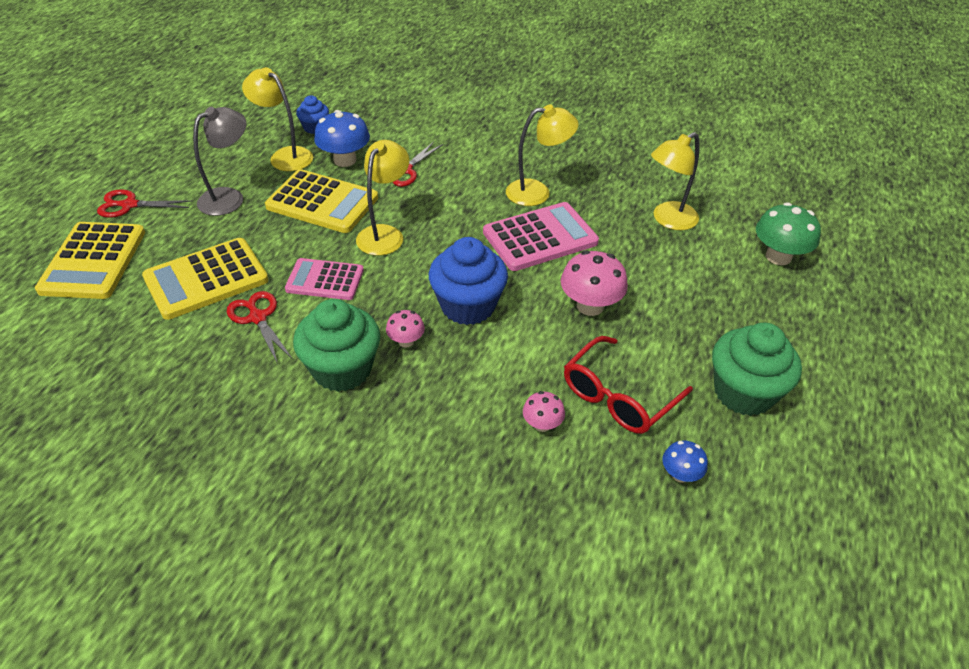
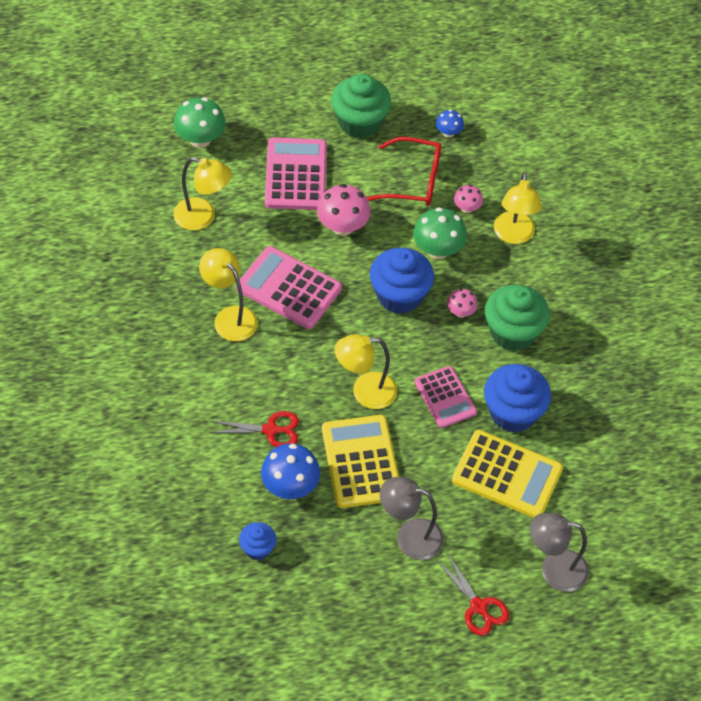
camera: 125 degrees left, 10 degrees up
yellow calculator [35,222,145,299] -> grey lamp [530,513,589,592]
red scissors [227,291,292,364] -> blue cupcake [484,364,551,432]
yellow lamp [242,67,313,171] -> yellow lamp moved to [494,172,542,244]
none -> pink calculator [265,137,327,210]
none -> green mushroom [413,207,467,259]

